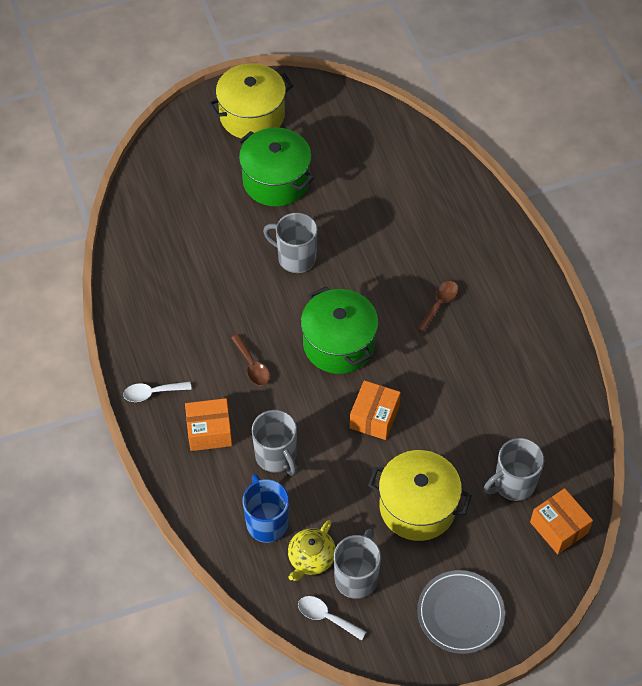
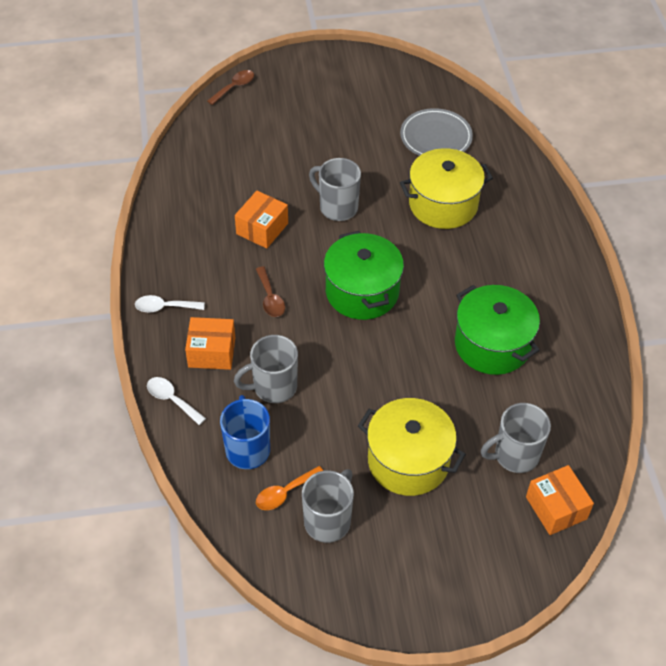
camera: 10 degrees right, 5 degrees down
yellow pot [208,63,293,138] -> yellow pot moved to [400,148,493,229]
green pot [237,128,314,207] -> green pot moved to [455,285,540,375]
grey mug [252,410,297,476] -> grey mug turned 90 degrees clockwise [234,335,298,403]
yellow teapot [288,520,336,581] -> orange spoon [256,466,323,510]
white spoon [298,596,366,641] -> white spoon moved to [147,377,206,425]
orange box [350,380,401,440] -> orange box moved to [235,191,288,249]
brown spoon [417,281,458,333] -> brown spoon moved to [207,70,254,105]
grey plate [417,570,505,654] -> grey plate moved to [400,108,473,156]

